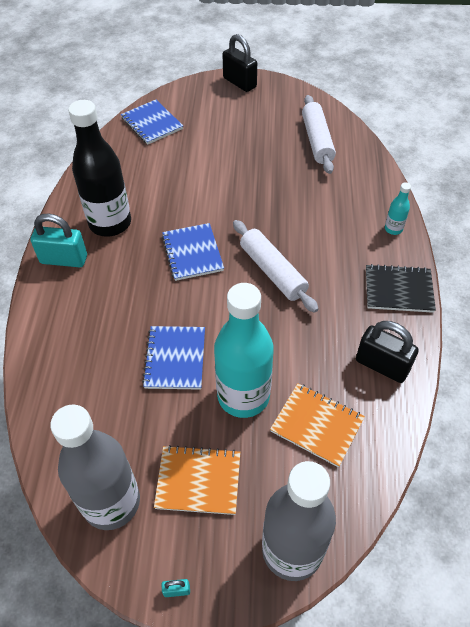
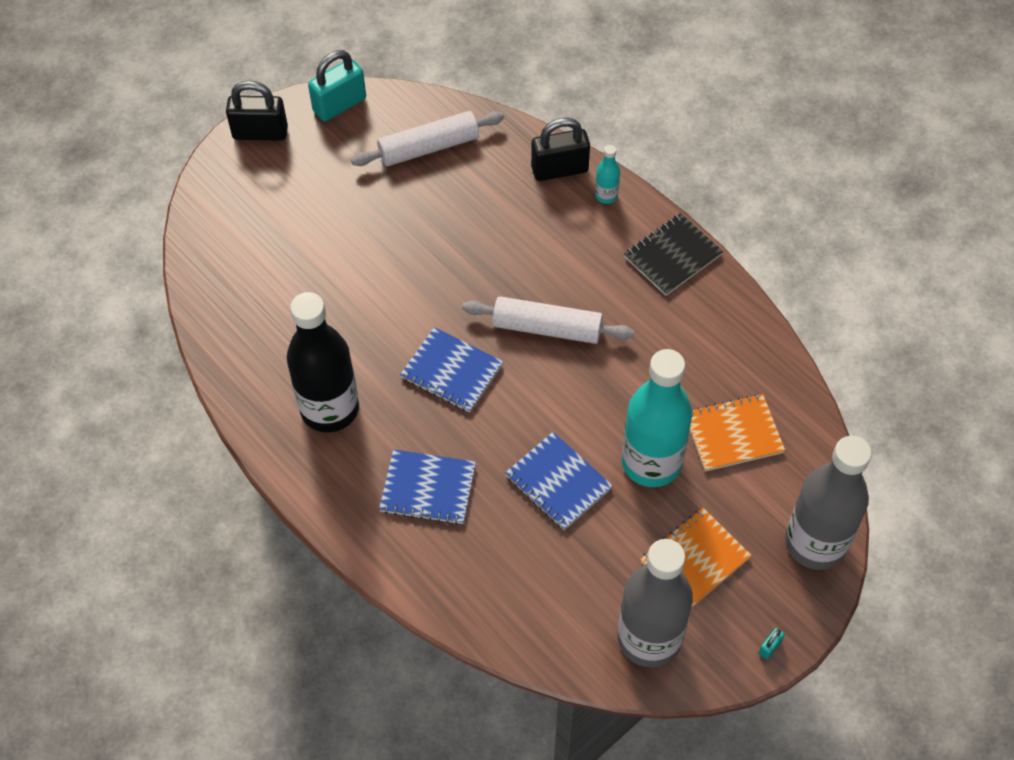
camera: 45 degrees left, 5 degrees up
turquoise padlock [31,214,87,267] -> turquoise padlock moved to [308,50,366,122]
blue notebook [121,100,183,144] -> blue notebook moved to [379,449,476,525]
white rolling pin [302,95,336,174] -> white rolling pin turned 60 degrees counterclockwise [351,111,504,166]
black padlock [356,321,419,383] -> black padlock moved to [531,118,590,181]

